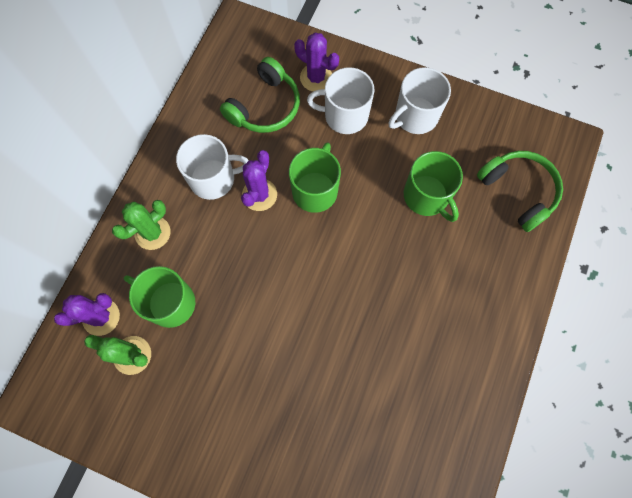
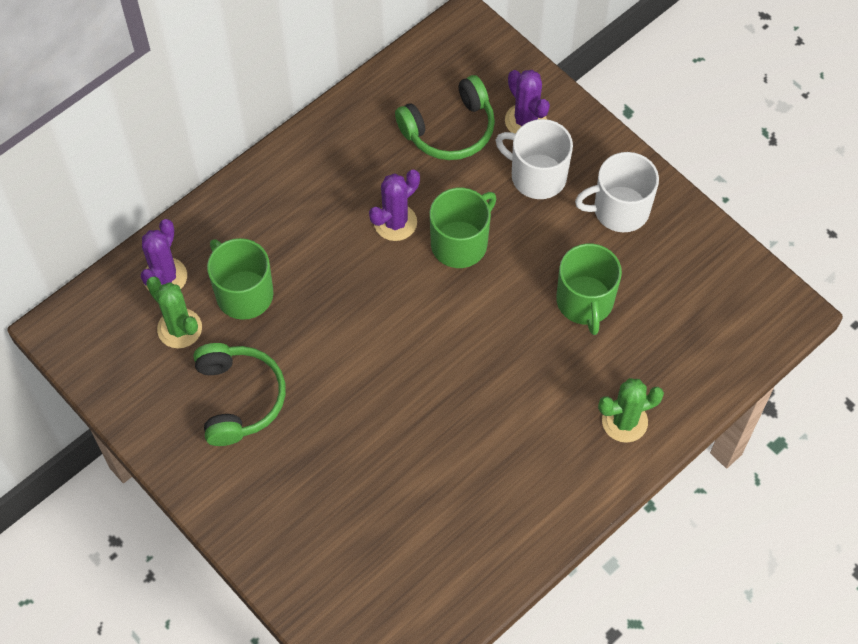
camera: 25 degrees right, 10 degrees down
purple cactus [54,293,120,336] -> purple cactus turned 75 degrees counterclockwise [141,219,187,290]
green cactus [112,200,170,250] -> green cactus moved to [598,378,664,443]
white mug [176,134,249,200] -> none
green headphones [477,151,563,232] -> green headphones moved to [194,343,286,446]

